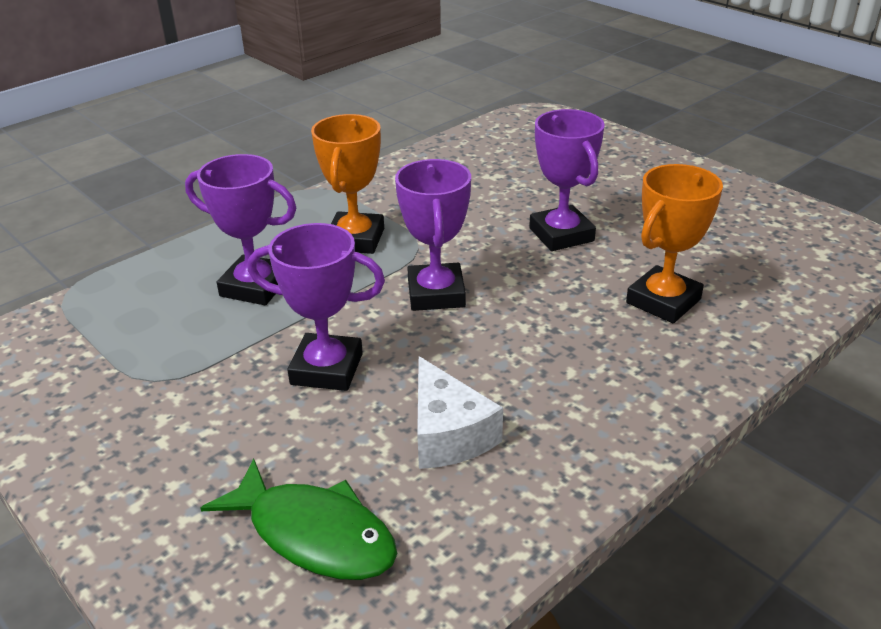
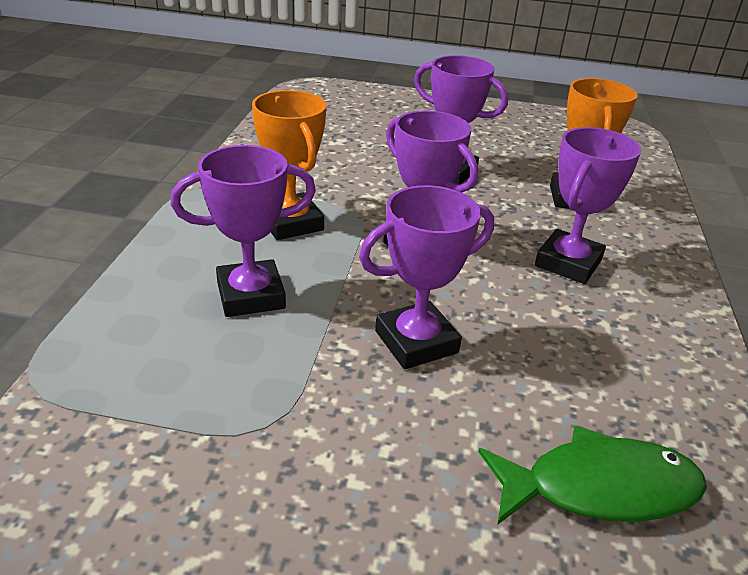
camera: 40 degrees left, 0 degrees up
white cheese [417,356,503,469] -> none
none -> purple trophy [535,127,642,284]

